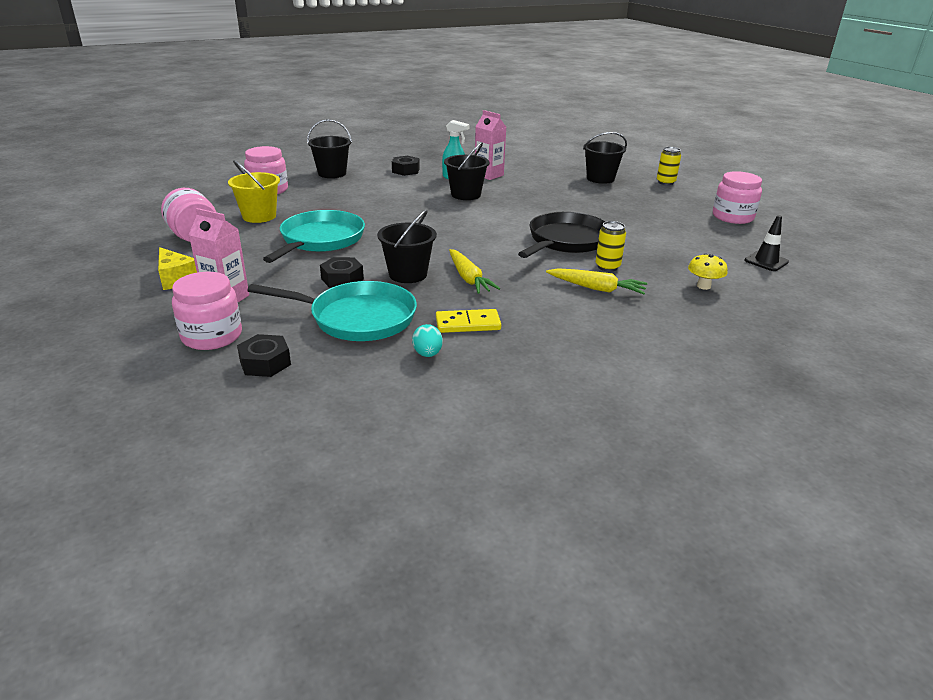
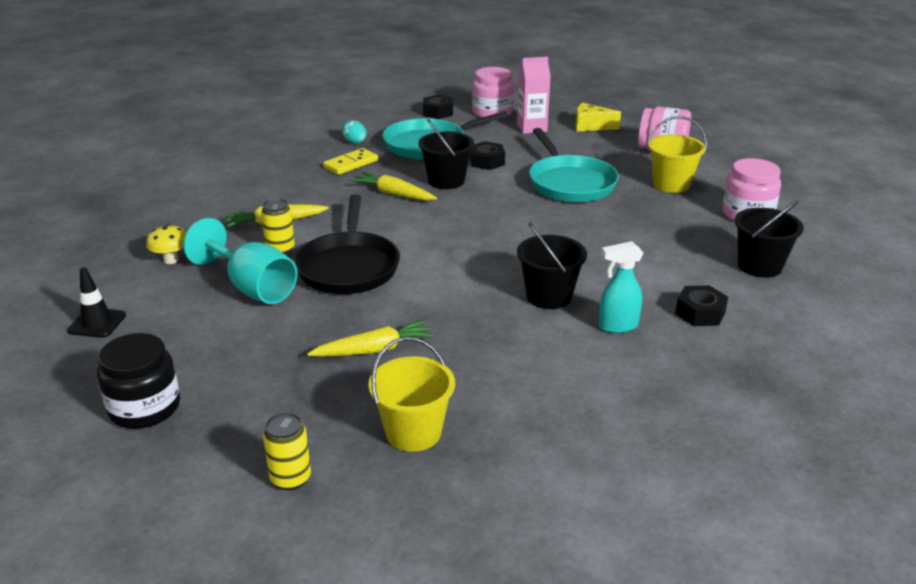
camera: 145 degrees right, 0 degrees up
pink carton [475,110,506,180] -> none
black bucket [583,132,627,184] -> yellow bucket [369,337,455,452]
pink jar [713,171,762,224] -> black jar [97,333,180,429]
none -> turquoise goblet [183,218,297,304]
none -> yellow carrot [307,320,435,357]

